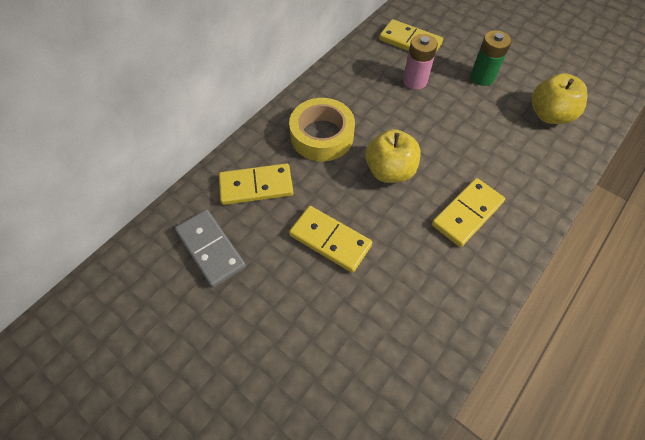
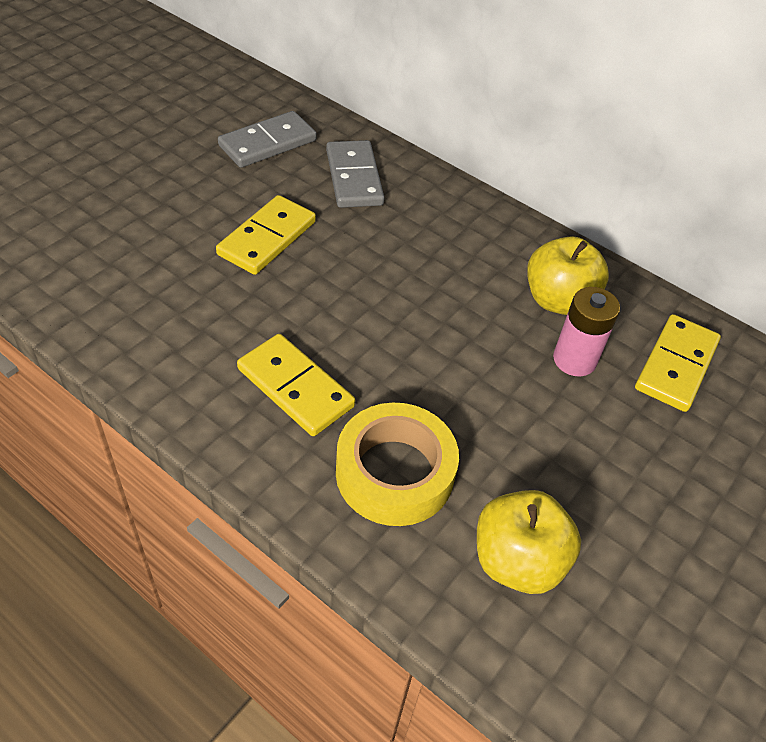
camera: 85 degrees right, 10 degrees down
yellow domino [219,163,293,205] -> grey domino [326,140,385,208]
yellow tape [289,98,355,161] -> yellow tape moved to [336,402,459,526]
yellow apple [365,129,421,183] -> yellow apple moved to [527,236,609,315]
green battery [470,30,512,86] -> none

